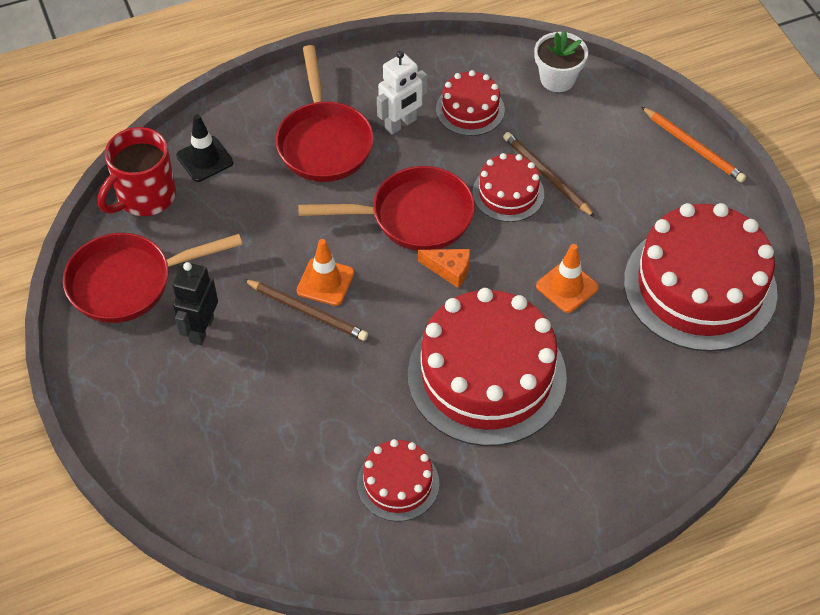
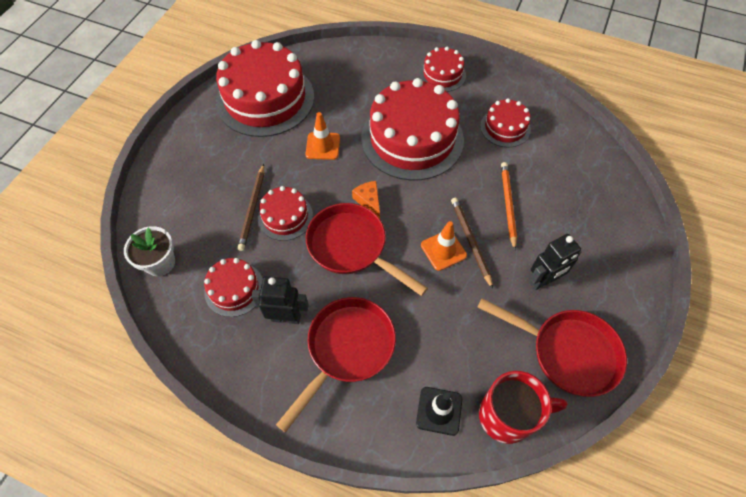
camera: 135 degrees left, 5 degrees up
white robot [377,51,427,135] -> black robot [251,276,309,324]
orange pencil [642,107,746,183] -> orange pencil moved to [501,162,517,250]
none -> red cake [419,47,466,92]

